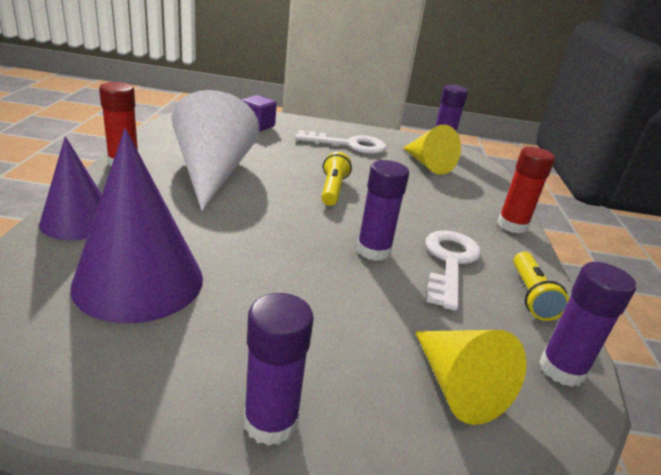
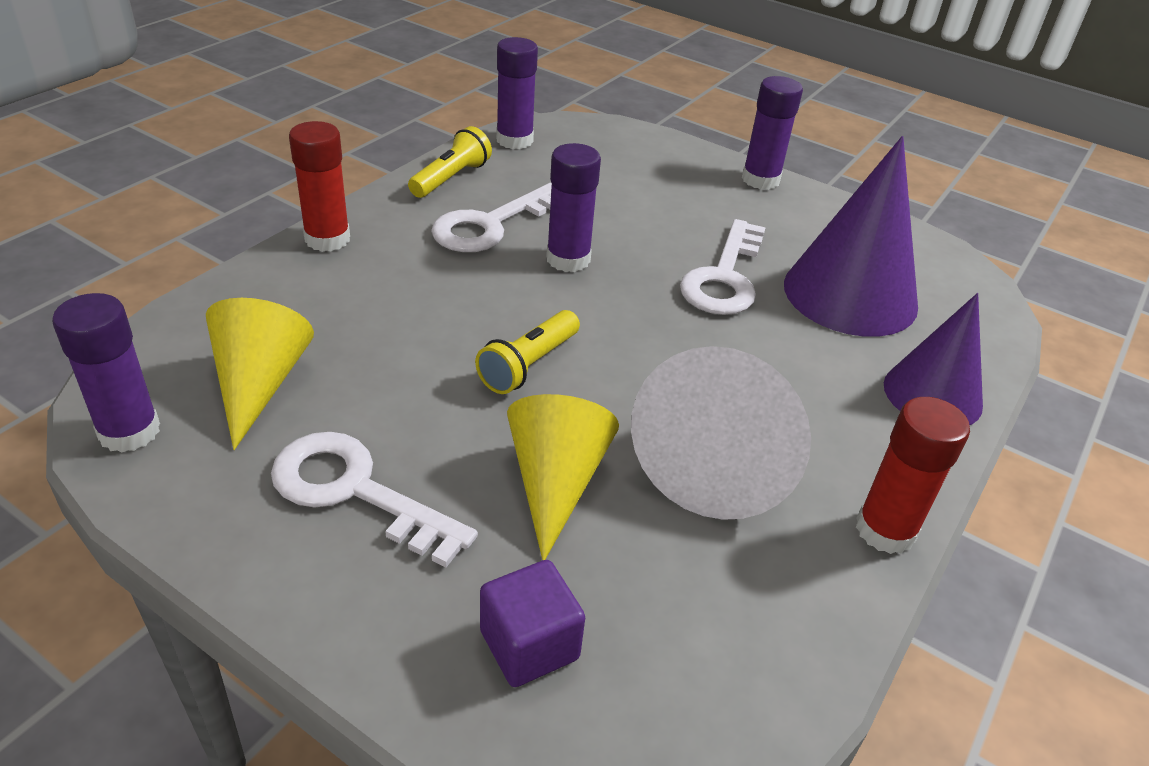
camera: 150 degrees left, 10 degrees up
yellow cone [415,330,527,425] -> yellow cone moved to [507,394,619,560]
none -> white key [680,219,766,315]

